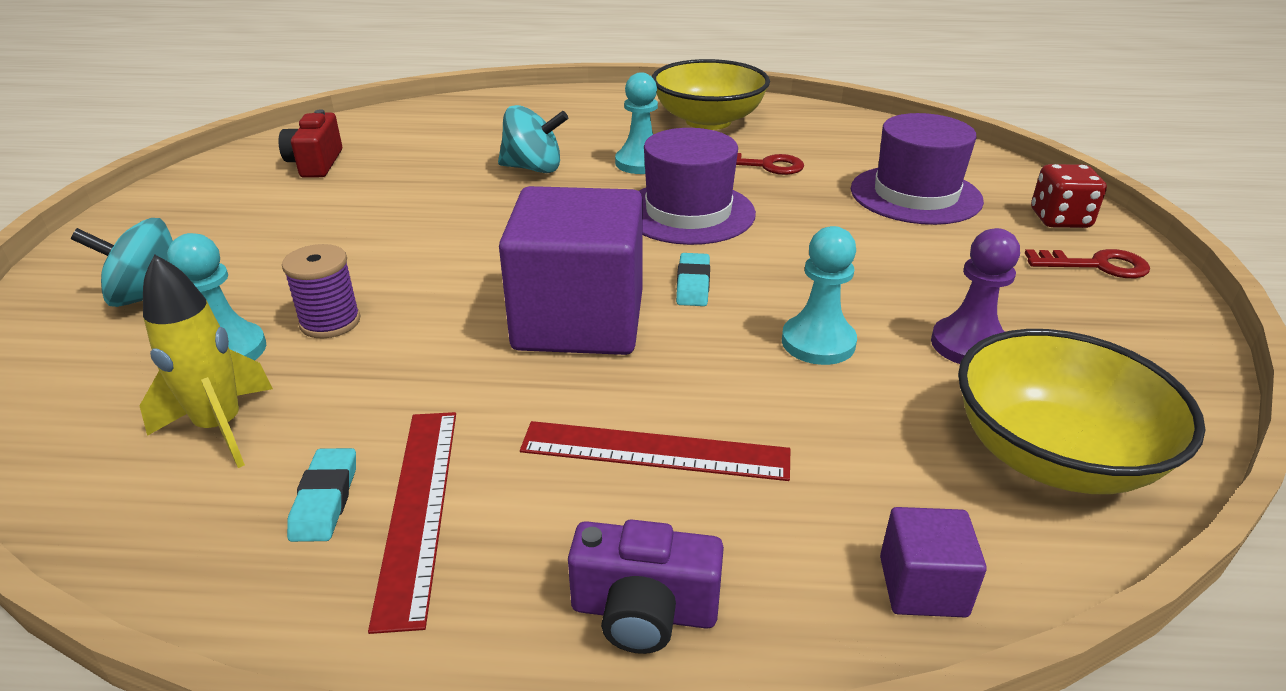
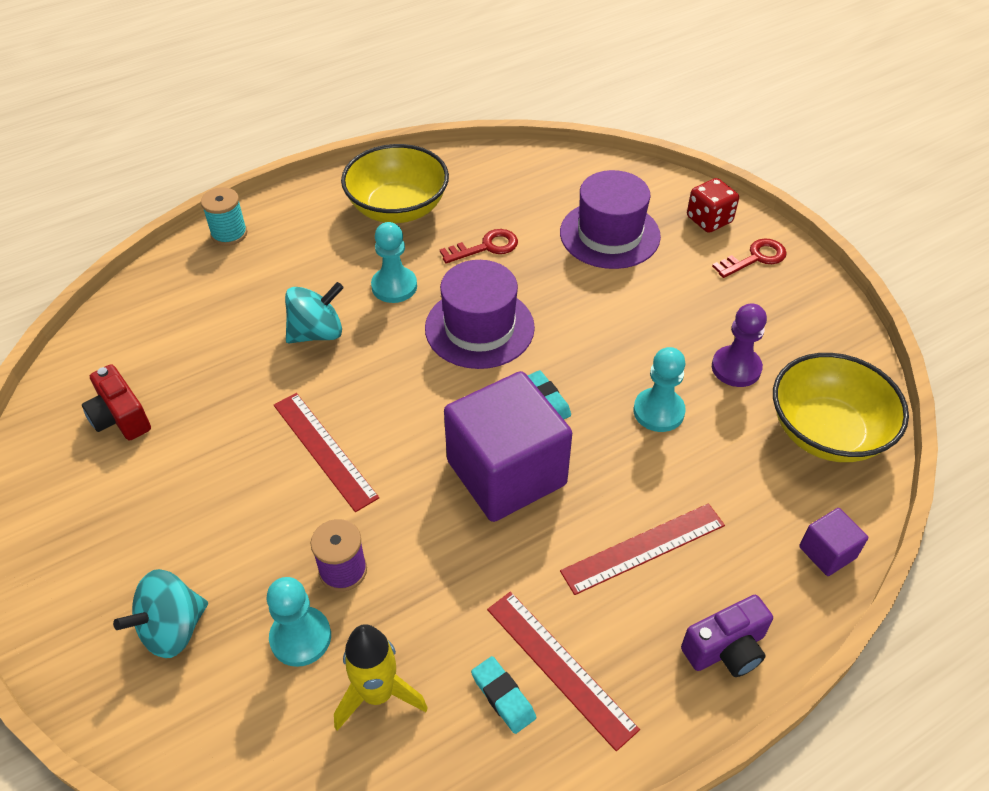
camera: 35 degrees left, 15 degrees up
none -> turquoise spool [201,187,247,246]
none -> red ruler [274,393,379,512]

